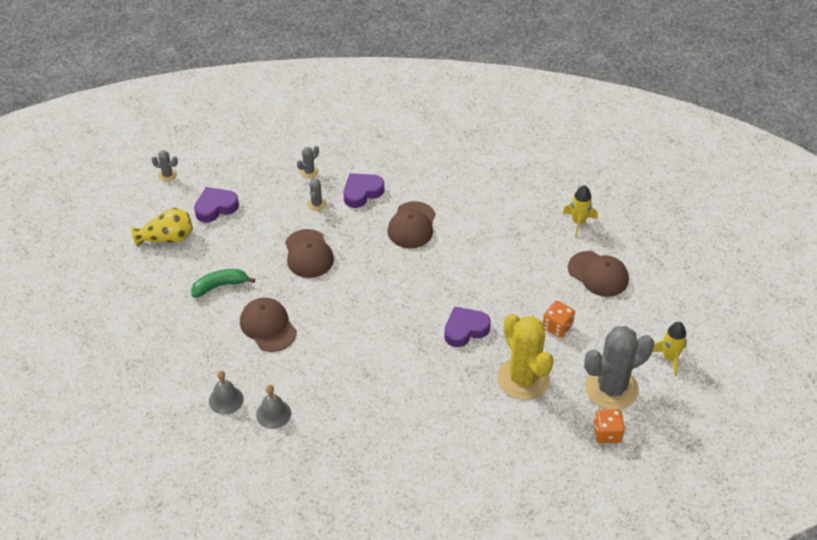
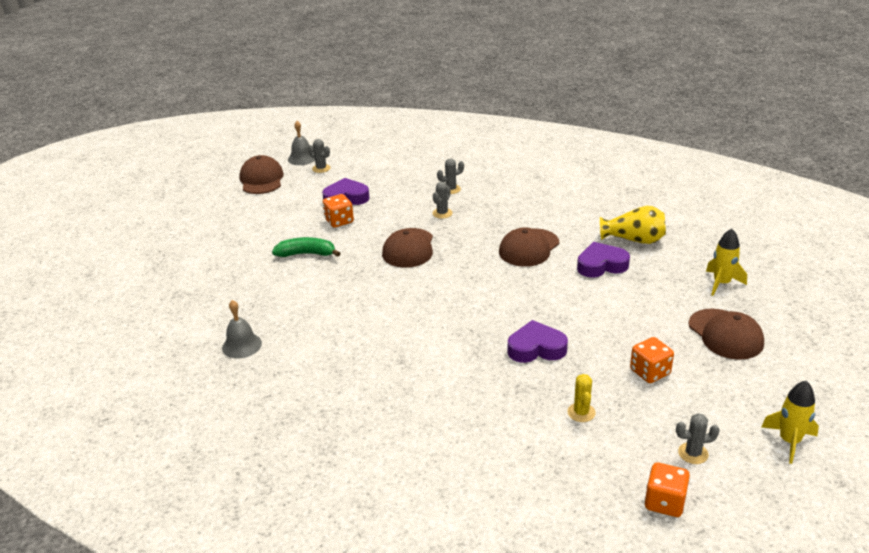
camera: 25 degrees right, 15 degrees down
yellow vase [131,208,193,247] -> yellow vase moved to [600,206,666,244]
brown cap [240,298,297,352] -> brown cap moved to [239,155,284,194]
grey bell [256,385,291,429] -> grey bell moved to [288,121,315,165]
purple heart [343,173,384,208] -> purple heart moved to [577,242,630,278]
yellow cactus [497,314,554,400] -> yellow cactus [568,374,596,422], size x0.41
grey cactus [584,326,654,409] -> grey cactus [676,413,720,464], size x0.41
none -> orange dice [323,194,354,228]

